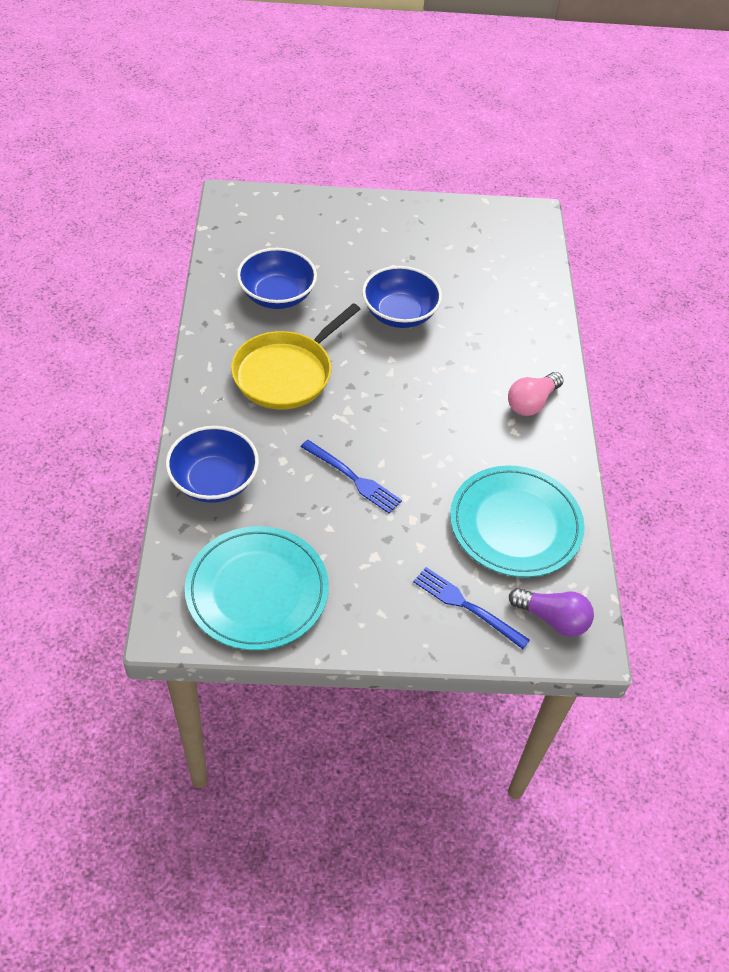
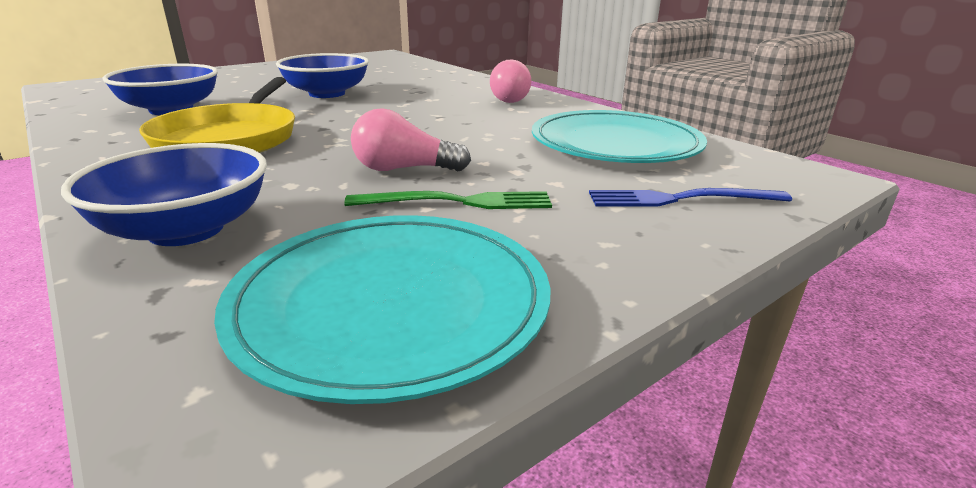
camera: 35 degrees left, 25 degrees down
blue fork [301,440,402,514] -> pink light bulb [351,108,471,171]
purple light bulb [509,588,594,637] -> none
none -> green fork [344,191,552,209]

